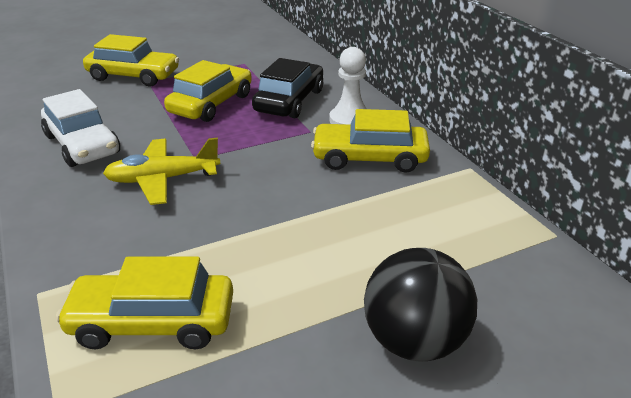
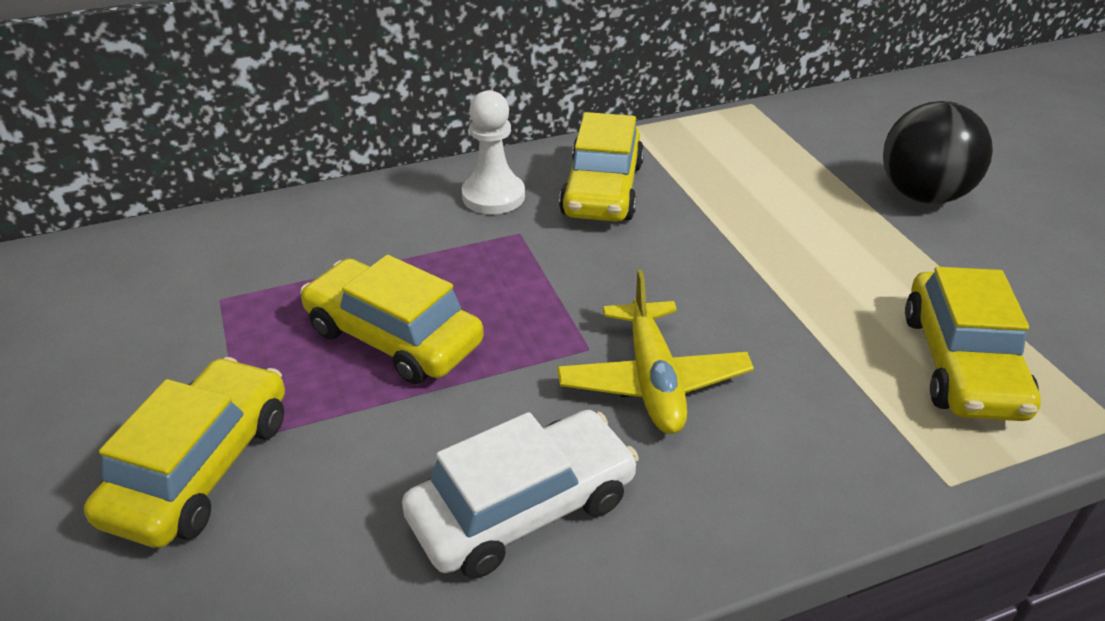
camera: 85 degrees left, 5 degrees up
black car [252,58,323,118] -> none

